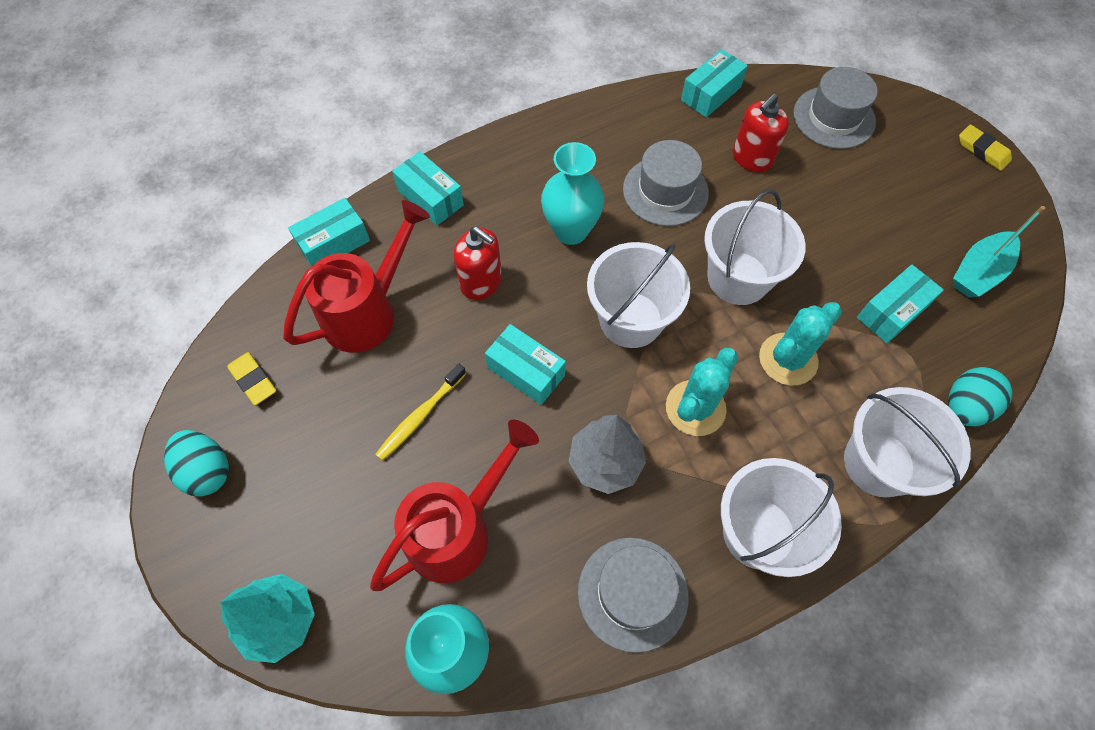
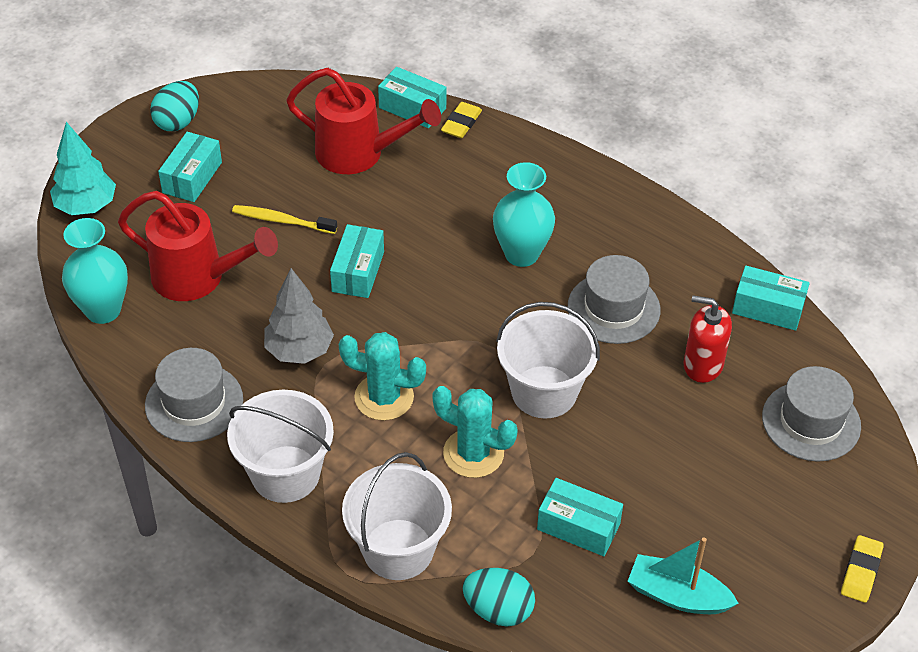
camera: 65 degrees right, 15 degrees down
yellow eraser [227,352,276,405] -> yellow eraser moved to [441,102,482,138]
turquoise box [392,151,464,225] -> turquoise box moved to [158,132,222,202]
red soap dispenser [454,227,502,300] -> none
white bucket [587,242,690,348] -> none

